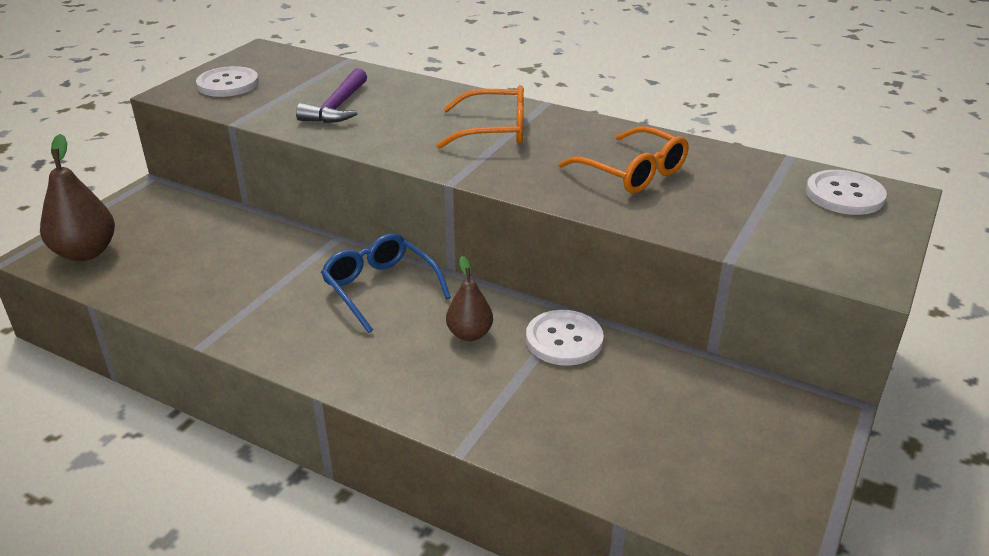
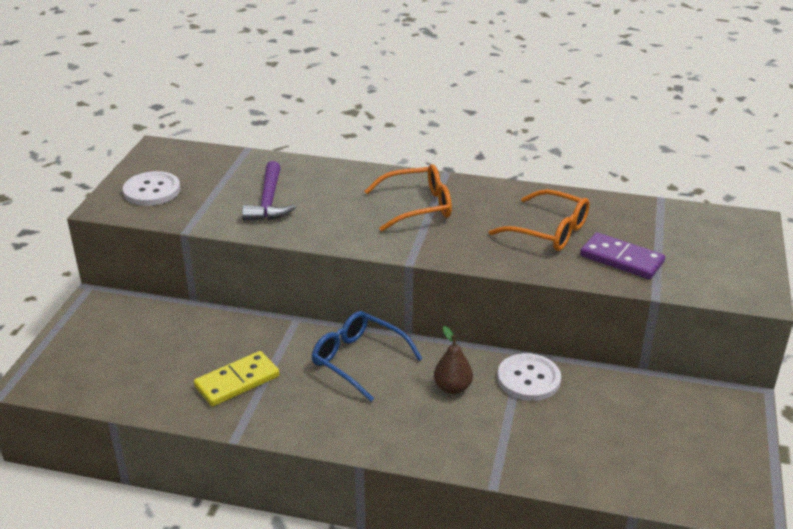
camera: 15 degrees left, 0 degrees up
brown pear [40,134,115,261] -> none
white button [806,170,887,215] -> none
none -> yellow domino [194,351,280,407]
none -> purple domino [580,232,665,279]

